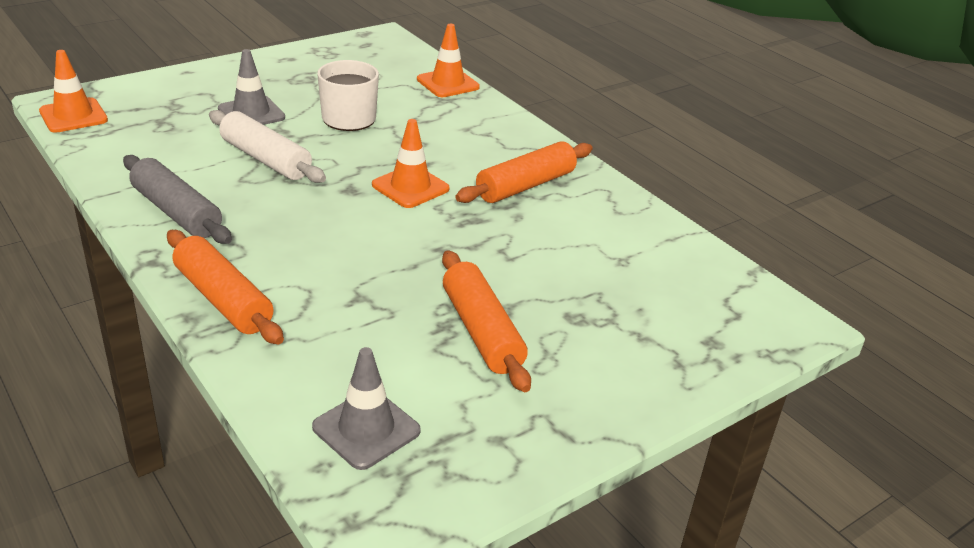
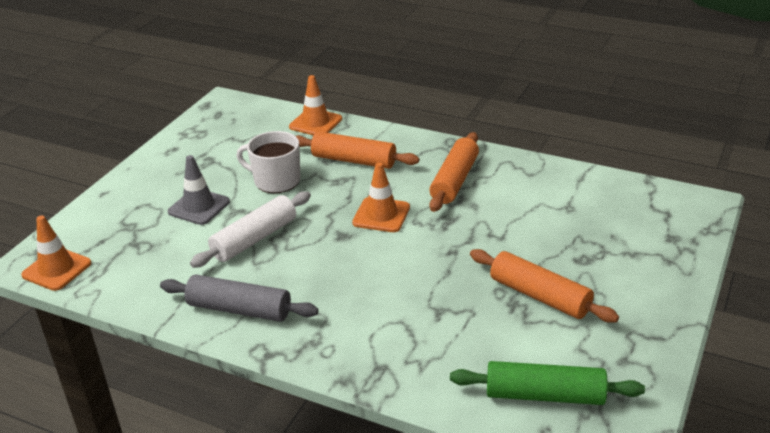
camera: 25 degrees left, 0 degrees up
orange rolling pin [167,230,284,345] -> orange rolling pin moved to [296,132,419,169]
white rolling pin [209,110,326,183] -> white rolling pin turned 60 degrees counterclockwise [190,191,311,268]
grey traffic cone [312,347,421,470] -> green rolling pin [450,361,645,405]

